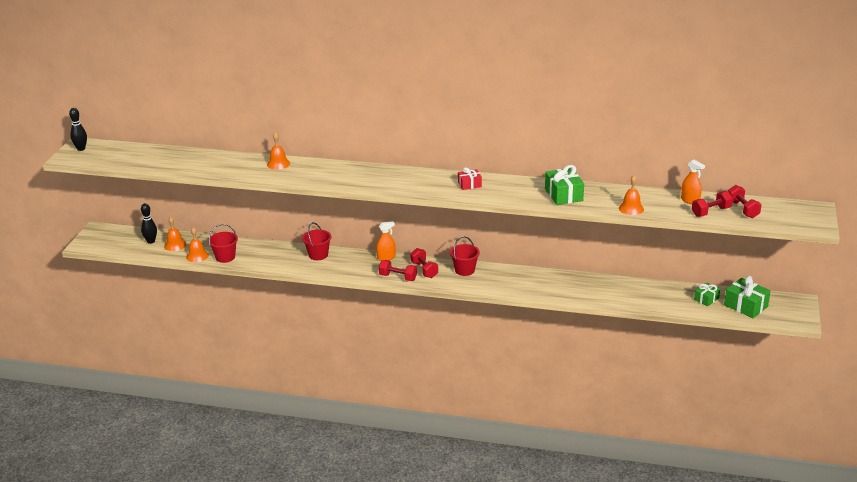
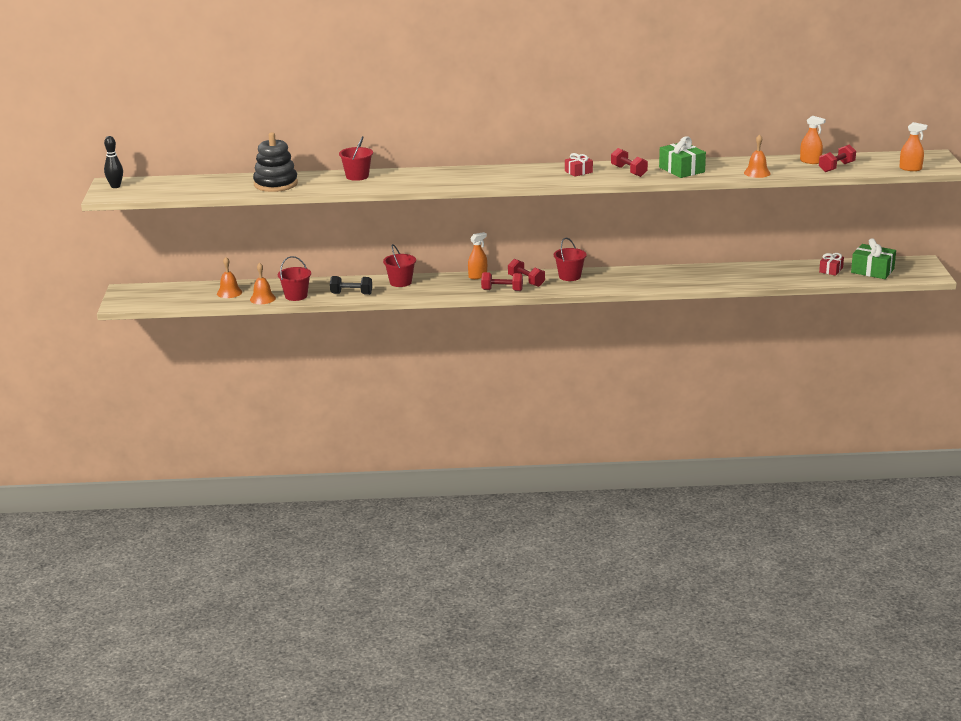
camera: 15 degrees left, 5 degrees down
black bowling pin [141,203,157,244] -> none
orange bell [267,132,290,170] -> red bucket [339,136,373,181]
green gift [694,282,720,306] -> red gift [819,253,844,276]
red dumbbell [728,185,762,218] -> red dumbbell moved to [611,148,648,177]
none -> black stacking toy [253,132,298,192]
none -> black dumbbell [330,276,372,295]
none -> orange spray bottle [899,122,927,171]

